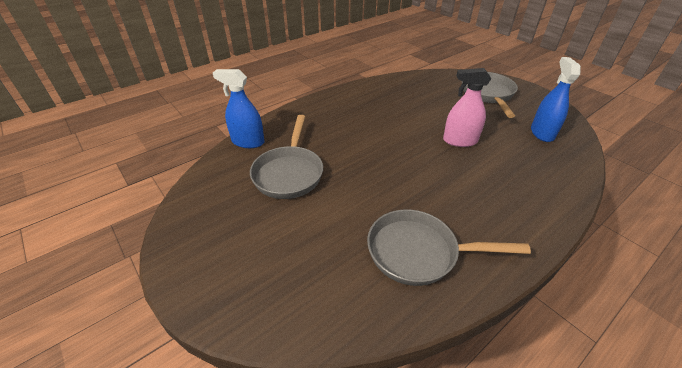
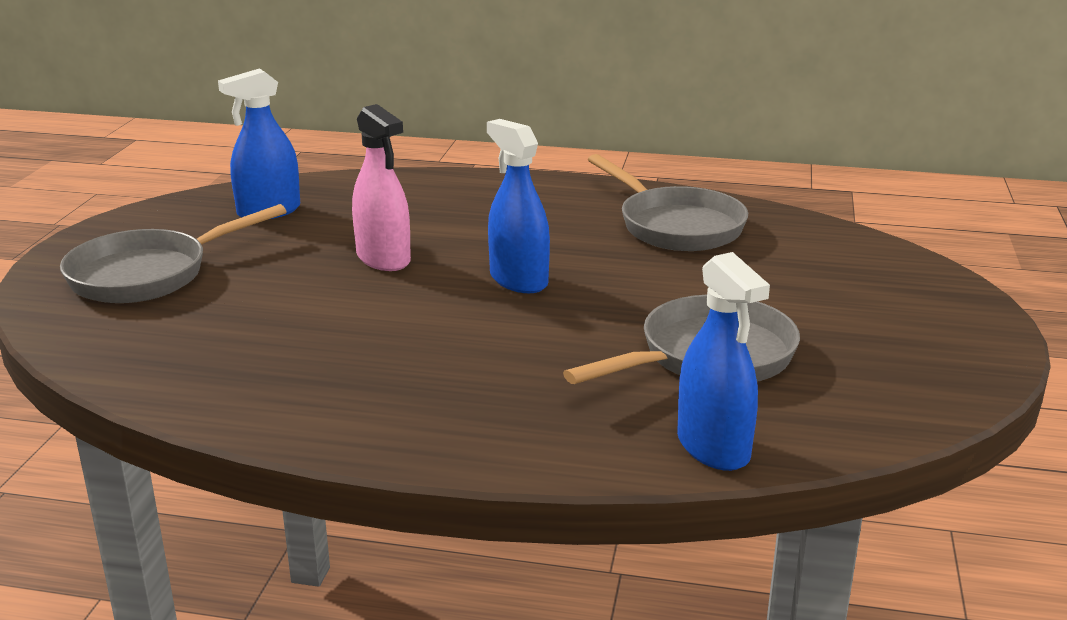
camera: 130 degrees left, 15 degrees down
none -> blue spray bottle [487,119,550,293]

